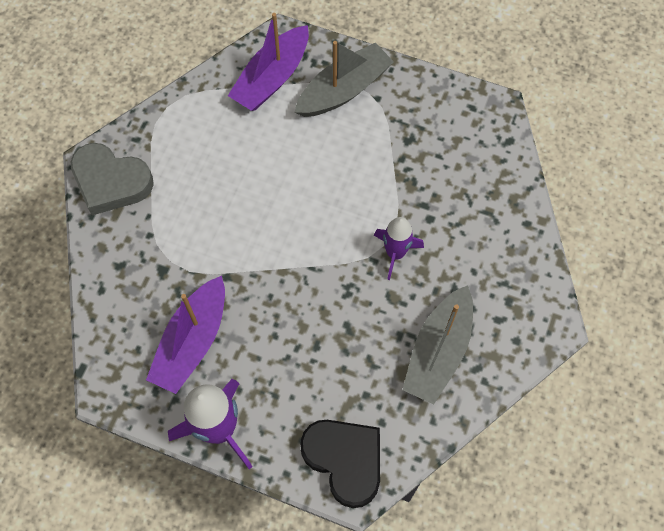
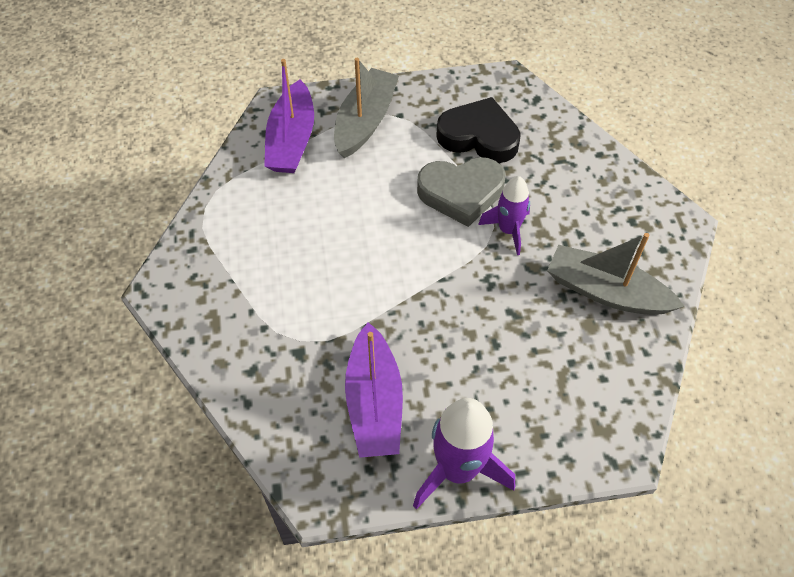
camera: 30 degrees left, 10 degrees down
grey heart [71,143,154,215] -> grey heart moved to [417,157,505,227]
black heart [300,420,380,508] -> black heart moved to [436,97,521,163]
grey boat [402,285,473,404] -> grey boat turned 120 degrees clockwise [547,233,685,315]

